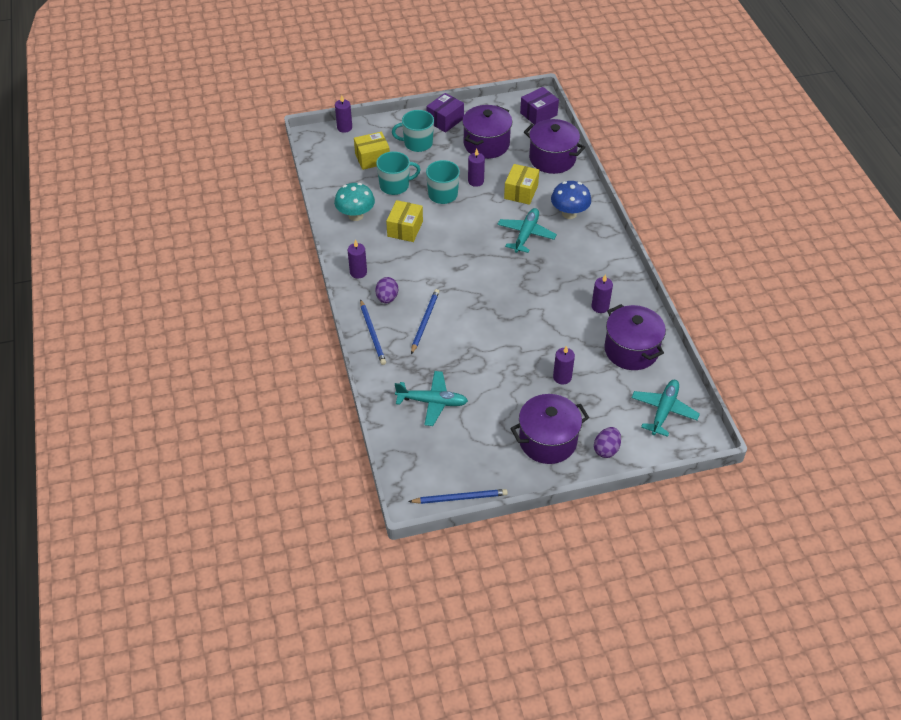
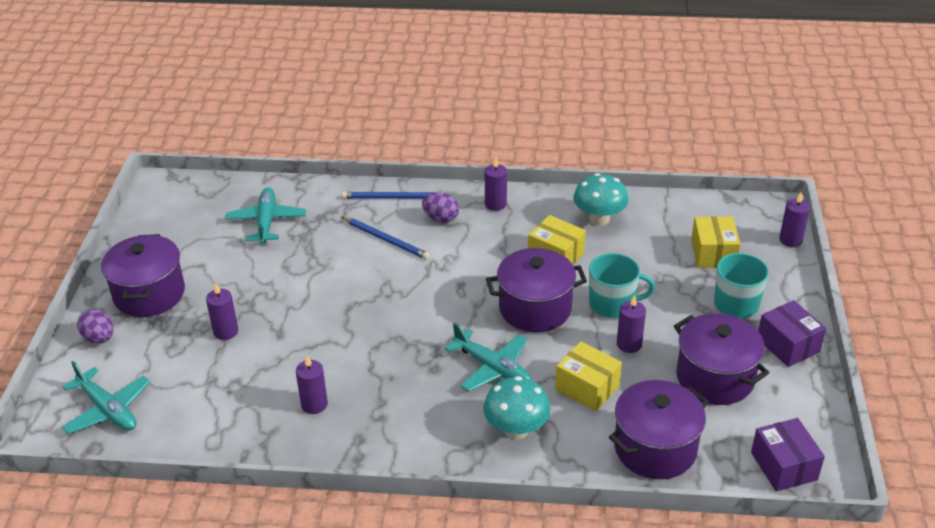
camera: 110 degrees right, 10 degrees down
turquoise mug [376,151,421,195] -> none
turquoise plane [395,371,468,426] -> turquoise plane turned 150 degrees clockwise [225,187,306,244]
blue pencil [408,489,508,504] -> none
blue mushroom [551,181,591,219] -> turquoise mushroom [483,376,550,440]
purple pot [604,304,666,370] -> purple pot moved to [486,248,587,332]

